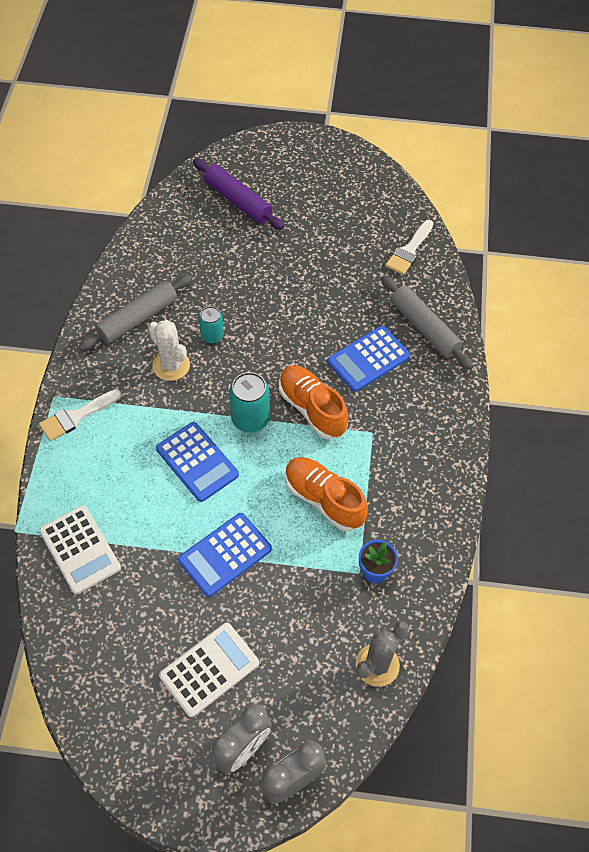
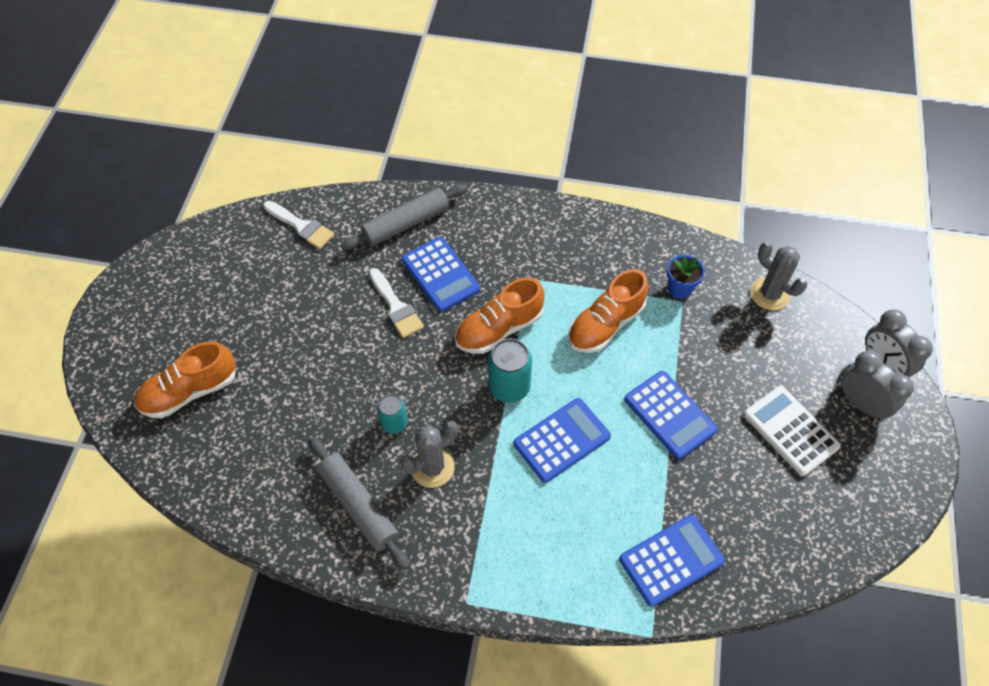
camera: 85 degrees left, 0 degrees up
white brush [39,389,121,441] -> white brush moved to [369,268,424,338]
white calculator [39,505,121,594] -> blue calculator [619,515,725,607]
white cactus [148,320,190,381] -> grey cactus [400,421,458,488]
purple rolling pin [193,159,284,230] -> orange shoe [134,341,236,418]

